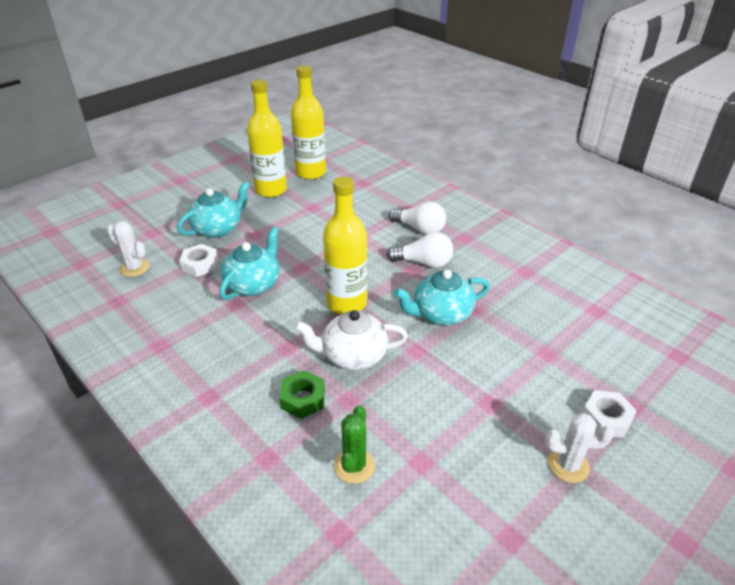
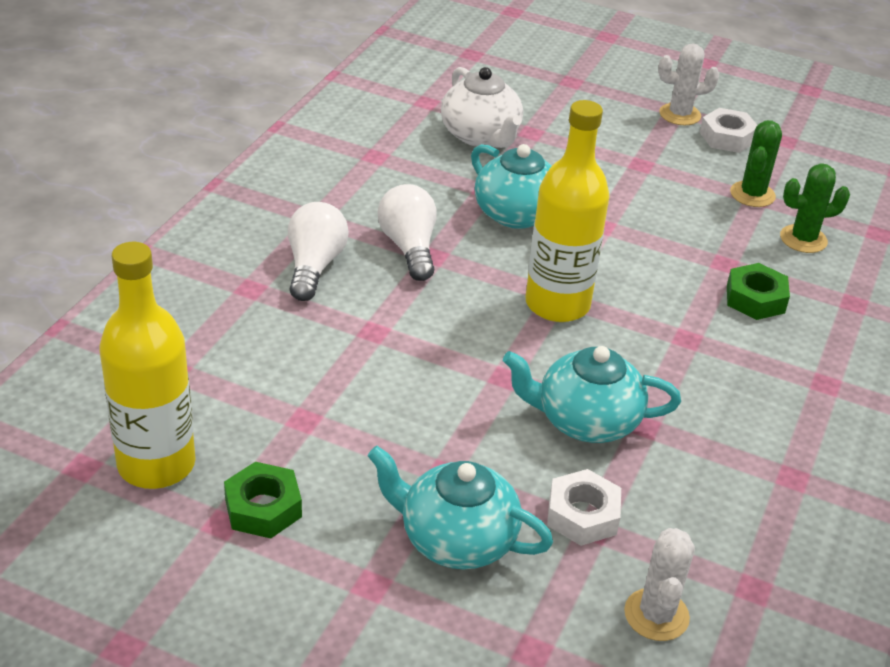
camera: 115 degrees left, 0 degrees up
yellow bottle [247,80,287,198] -> green nut [224,462,302,539]
white teapot [295,310,408,370] -> white teapot moved to [441,67,523,148]
white cactus [545,413,614,483] -> white cactus turned 75 degrees counterclockwise [658,44,719,125]
white nut [582,390,637,438] -> white nut moved to [700,108,757,153]
none -> green cactus [730,120,782,207]

